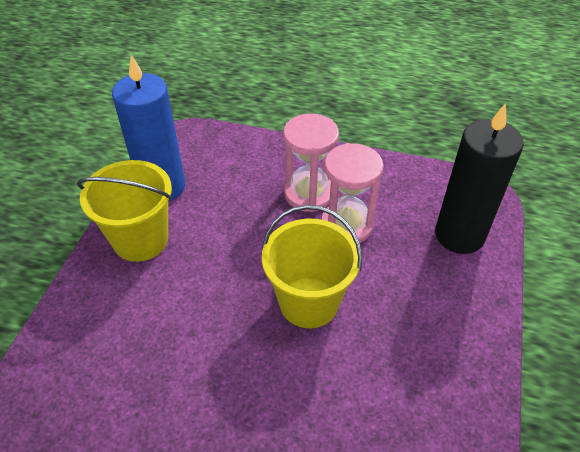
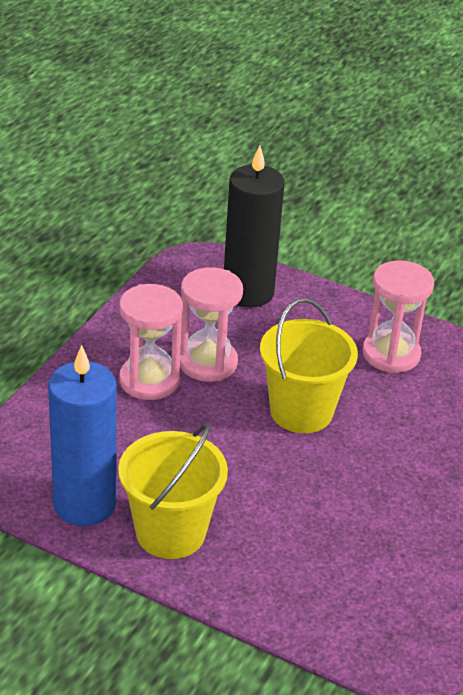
camera: 80 degrees left, 10 degrees down
none -> pink hourglass [362,260,434,373]

